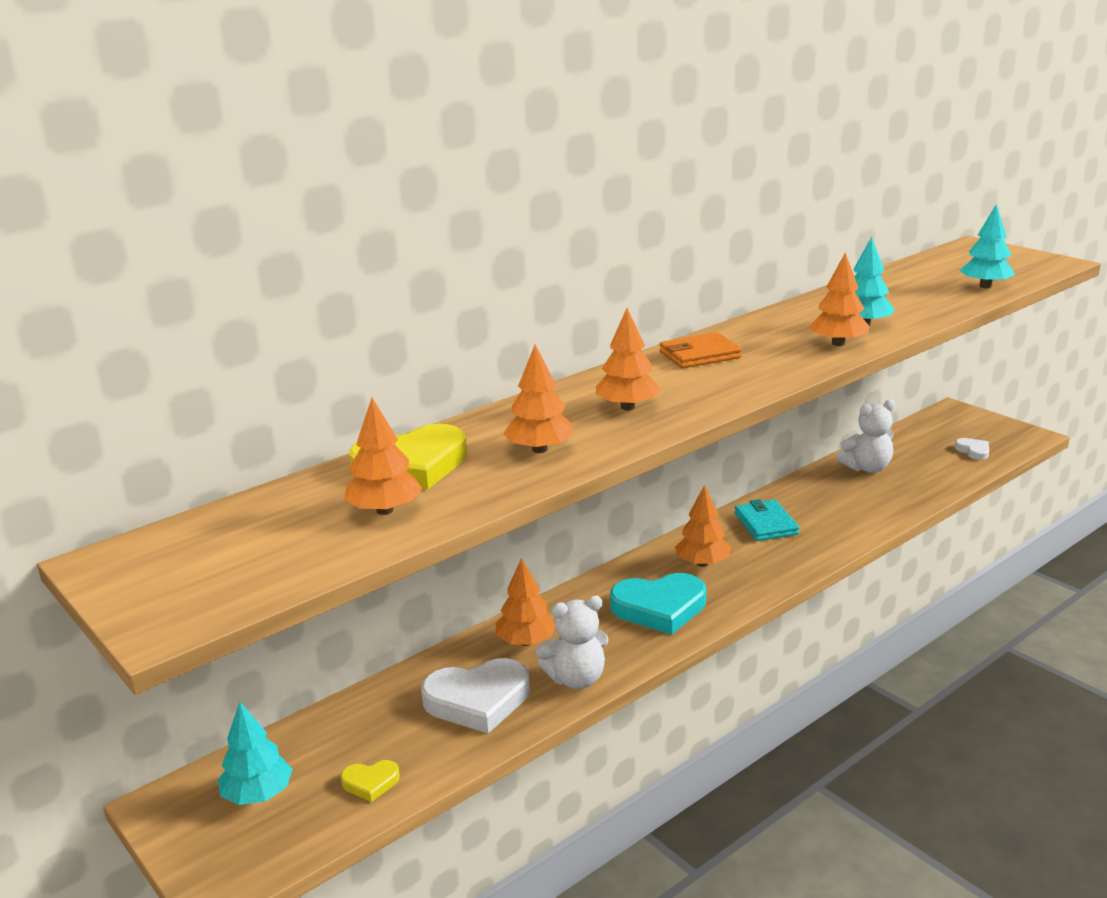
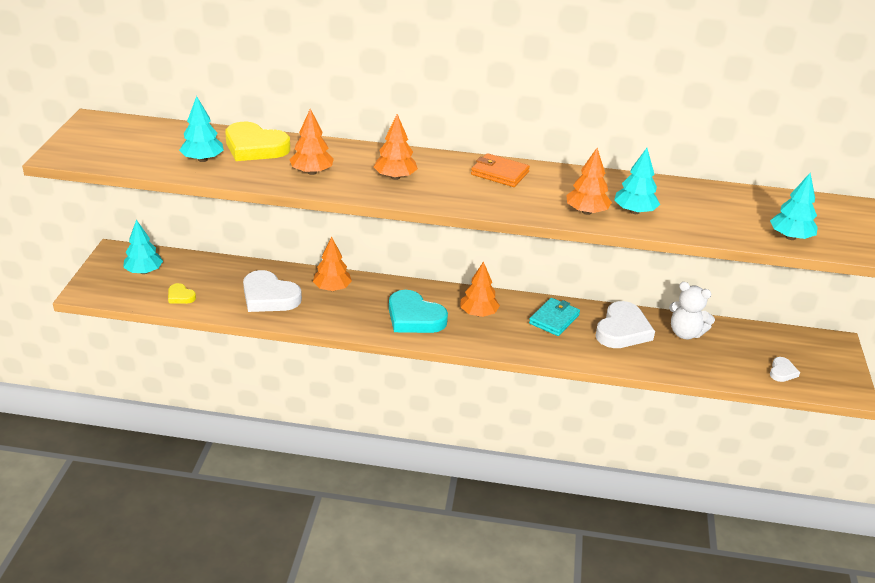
camera: 45 degrees right, 10 degrees up
orange tree [344,398,423,515] -> turquoise tree [179,96,224,162]
white teddy bear [536,596,609,689] -> none
none -> white heart [596,301,655,348]

